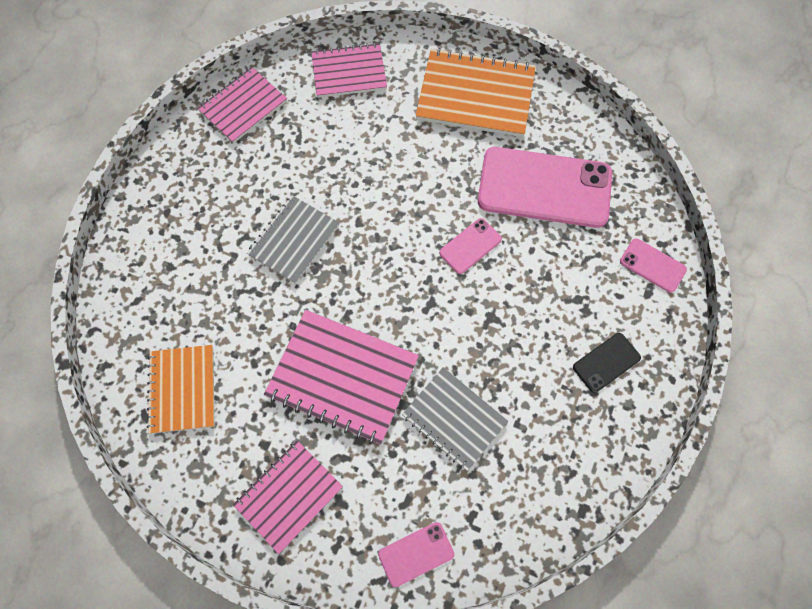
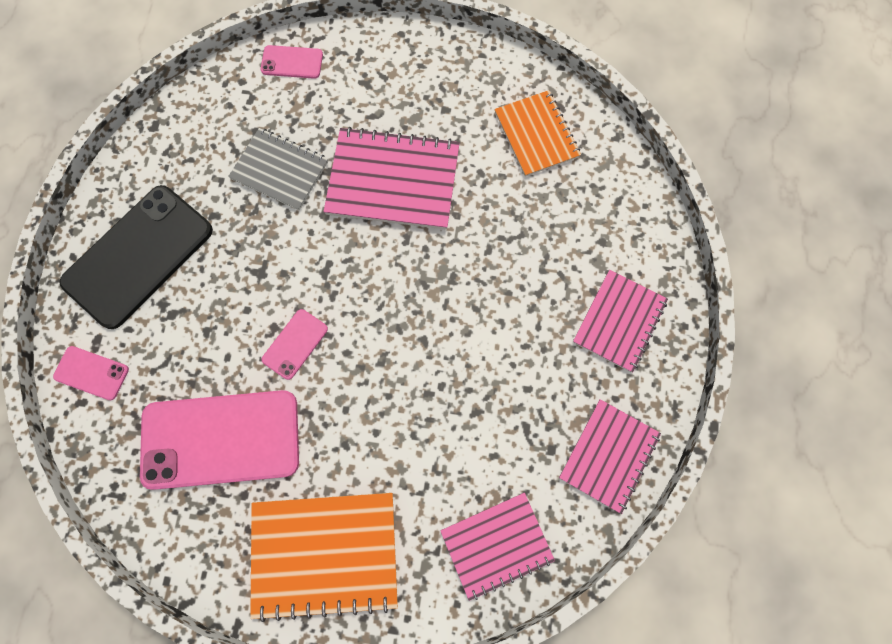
camera: 165 degrees right, 5 degrees up
pink notebook [233,440,343,554] -> pink notebook moved to [573,270,668,372]
grey notebook [247,195,339,284] -> none
pink phone [378,522,454,587] -> pink phone turned 45 degrees clockwise [261,45,323,79]
black phone [573,333,641,393] -> black phone [60,185,213,329], size x2.22

